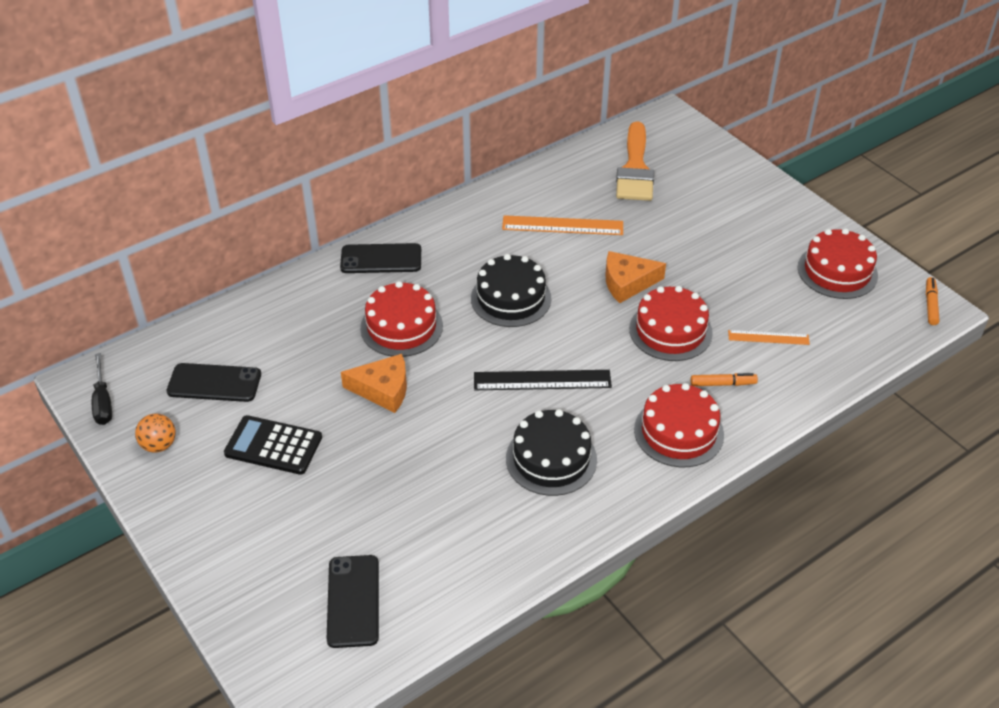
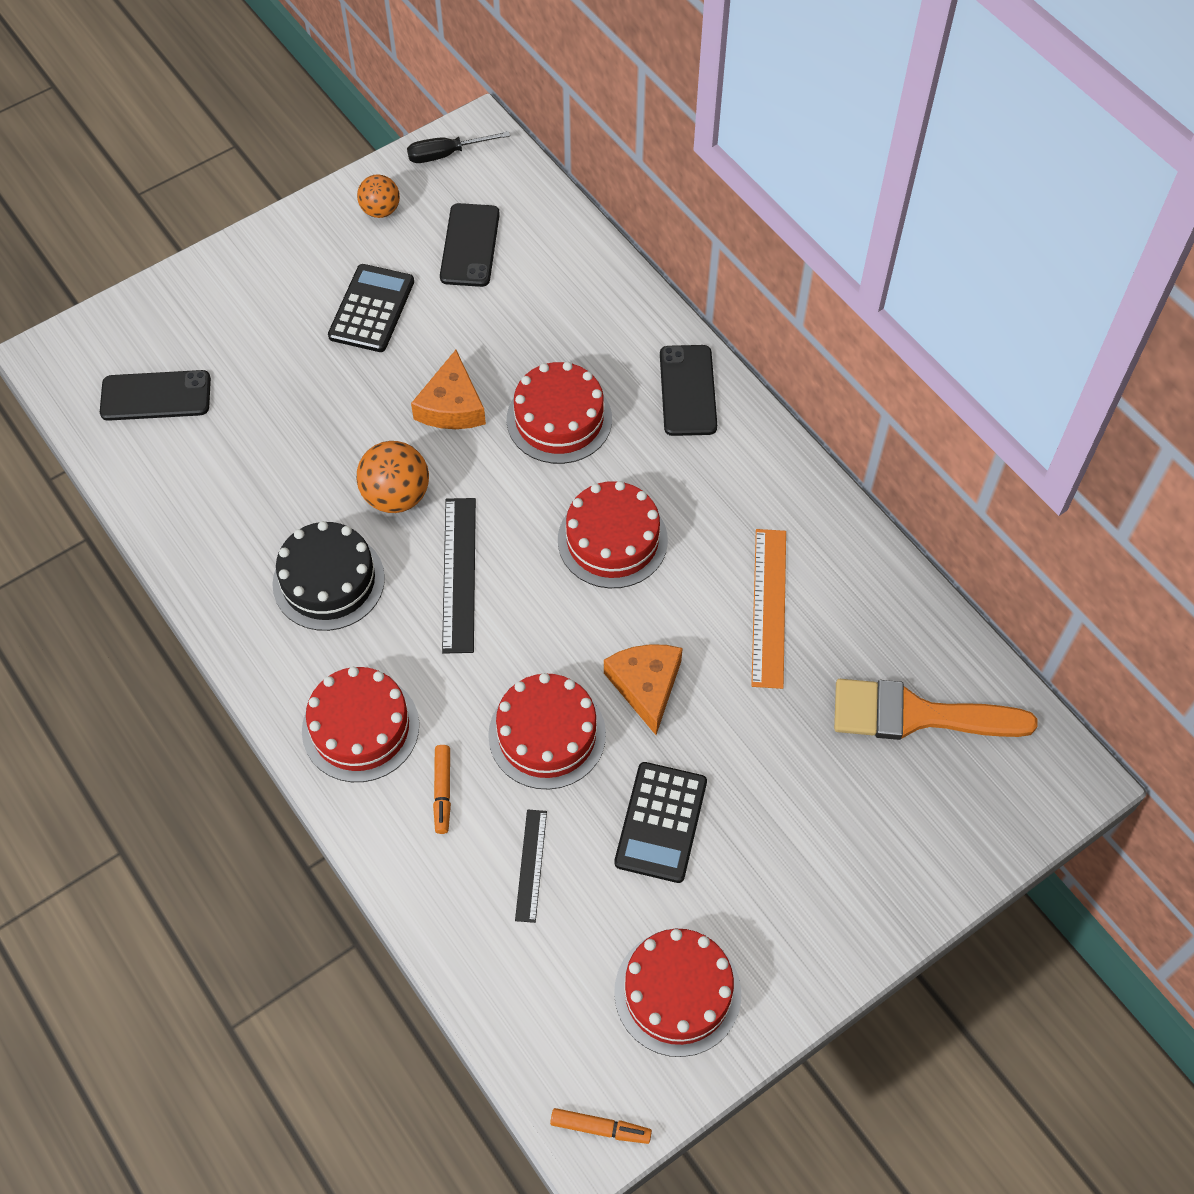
camera: 90 degrees right, 15 degrees up
black cake [471,254,551,327] -> red cake [558,481,668,588]
orange ruler [728,330,810,345] -> black ruler [515,810,547,923]
none -> orange ball [357,441,429,513]
none -> black calculator [614,762,707,883]

